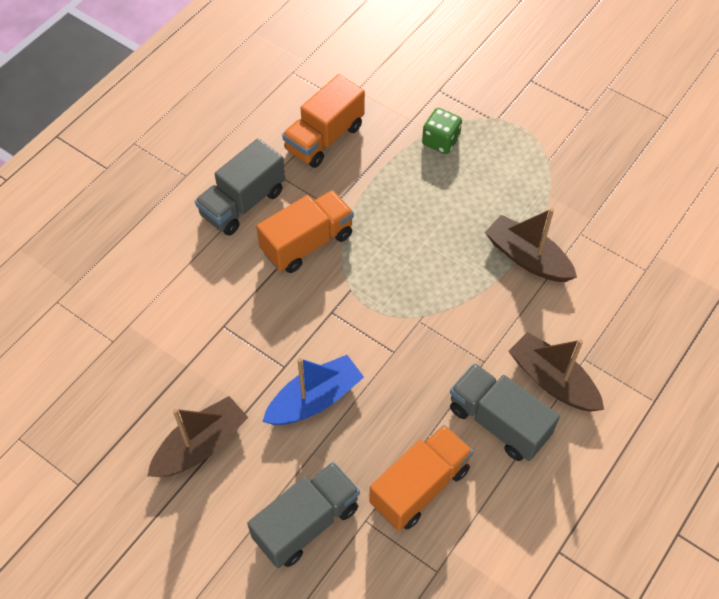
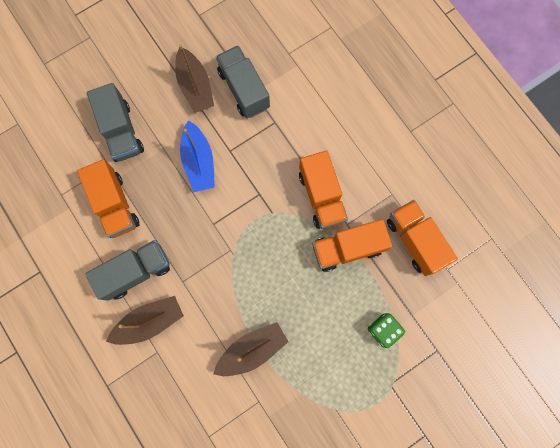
camera: 110 degrees right, 20 degrees up
grey truck [195,139,285,236] -> grey truck moved to [216,45,270,118]
none -> orange truck [312,219,392,272]

